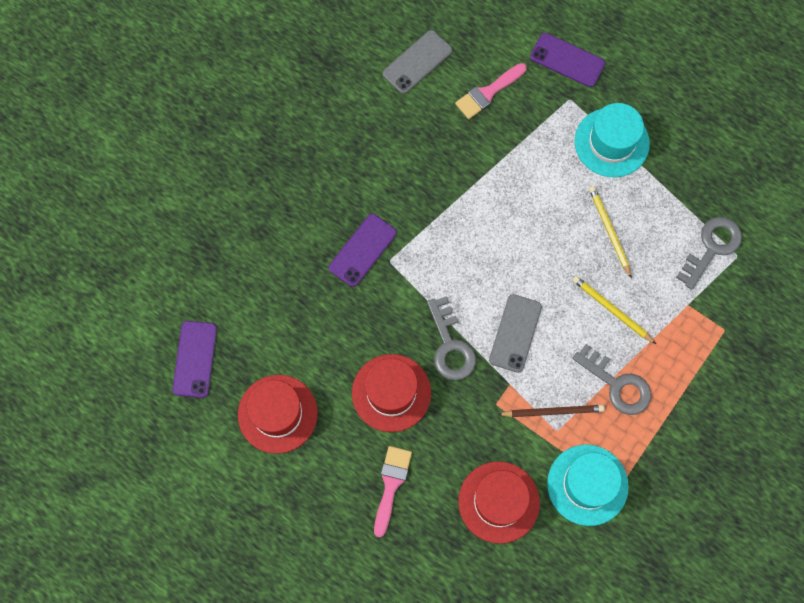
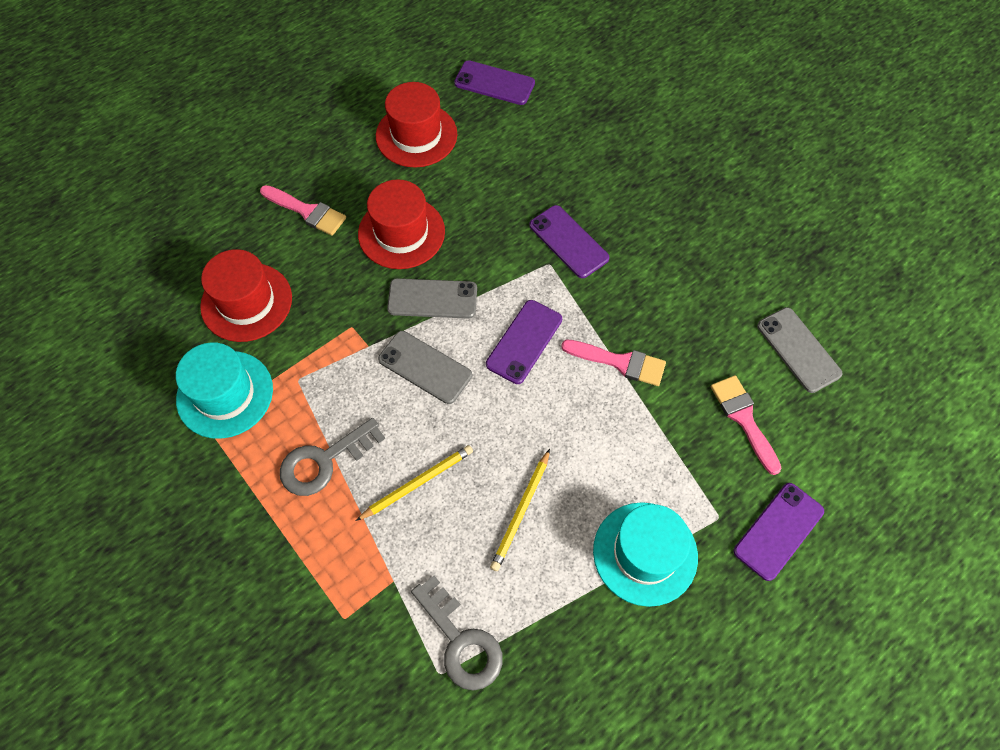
camera: 105 degrees right, 10 degrees down
grey key [427,296,476,381] -> grey phone [387,278,477,319]
brown pencil [497,405,605,417] -> none
yellow pencil [589,186,632,279] -> yellow pencil turned 120 degrees clockwise [490,449,550,571]
none -> purple phone [486,300,562,384]
none -> pink brush [561,339,666,386]

